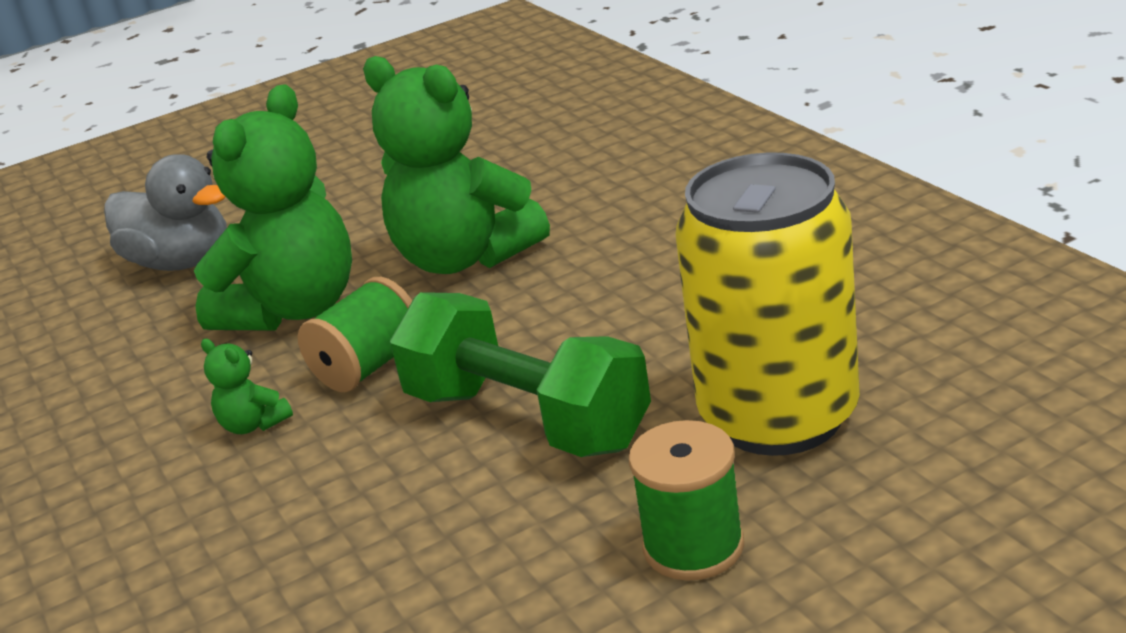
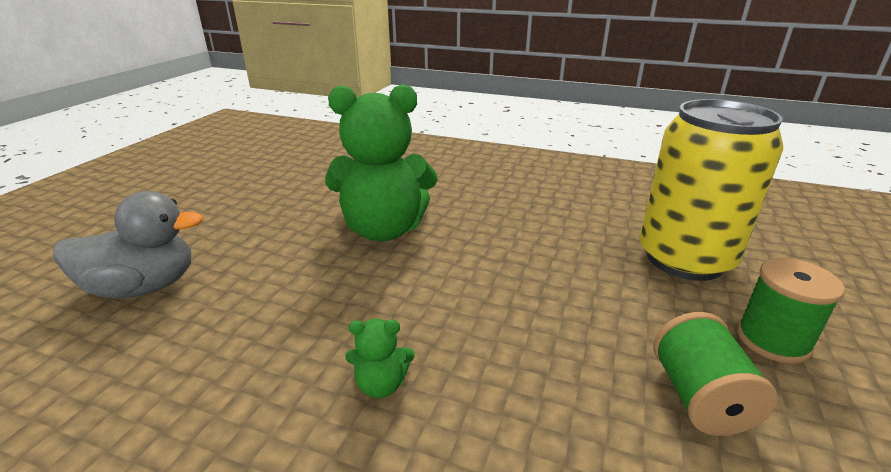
camera: 45 degrees left, 0 degrees up
green teddy bear [194,84,352,331] -> none
green spool [298,277,412,392] -> green spool moved to [653,312,778,436]
green dumbbell [389,292,651,457] -> none

